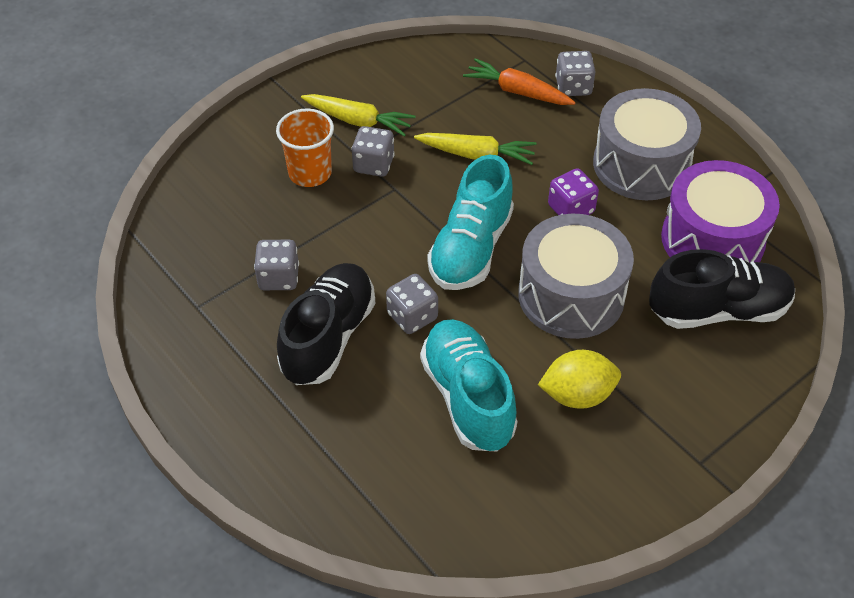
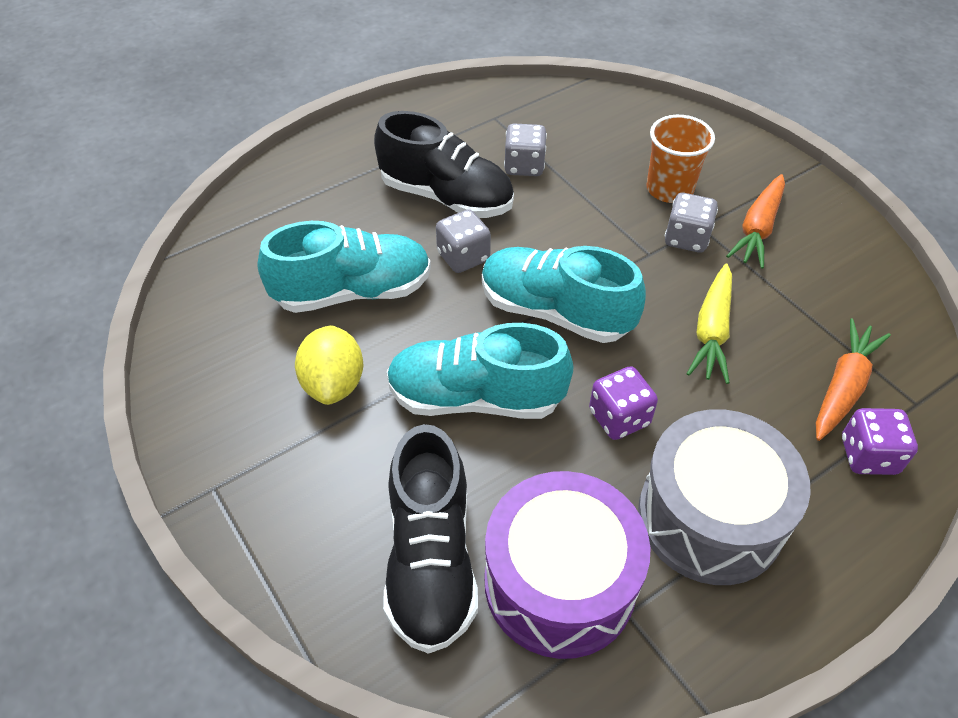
camera: 95 degrees right, 0 degrees up
yellow carrot [301,94,416,137] -> orange carrot [726,174,785,269]
grey drum [518,213,634,339] -> turquoise shoe [387,323,574,419]
grey dice [555,51,596,96] -> purple dice [842,408,918,475]

